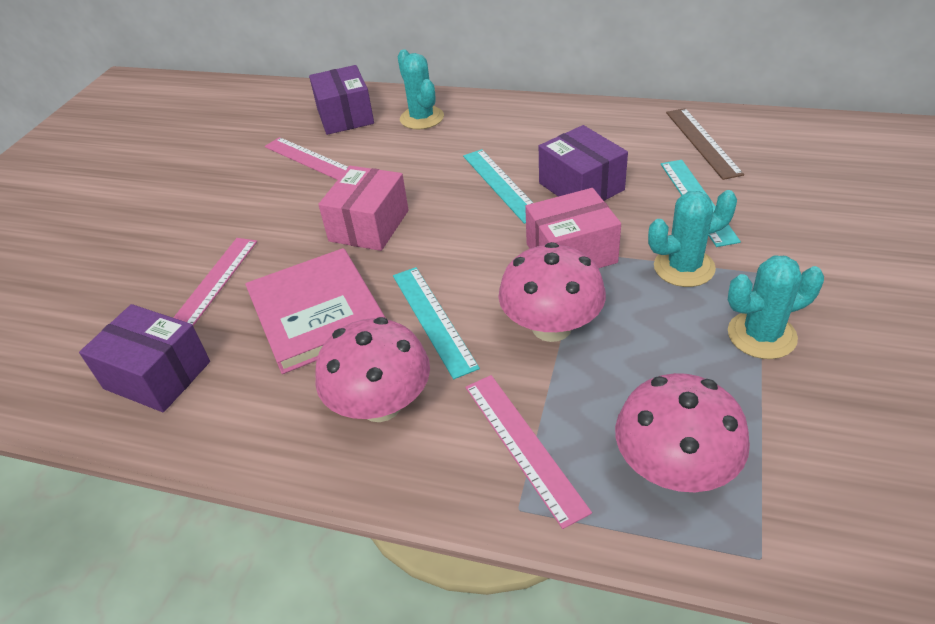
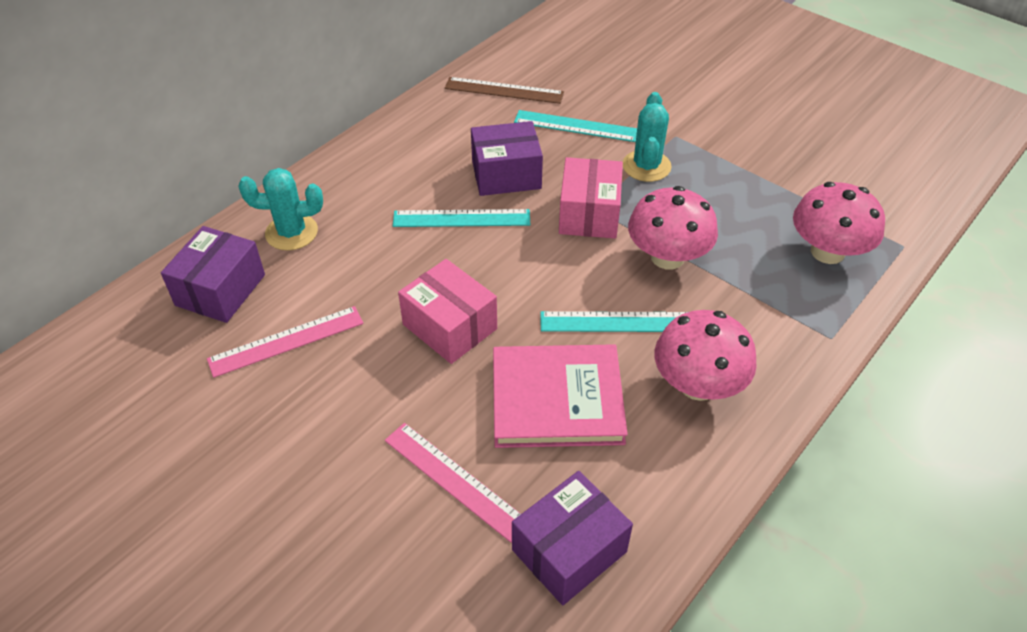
camera: 70 degrees left, 5 degrees up
purple box [309,65,374,135] -> purple box turned 75 degrees counterclockwise [161,226,265,323]
pink ruler [465,375,592,529] -> none
turquoise cactus [728,255,824,359] -> none

